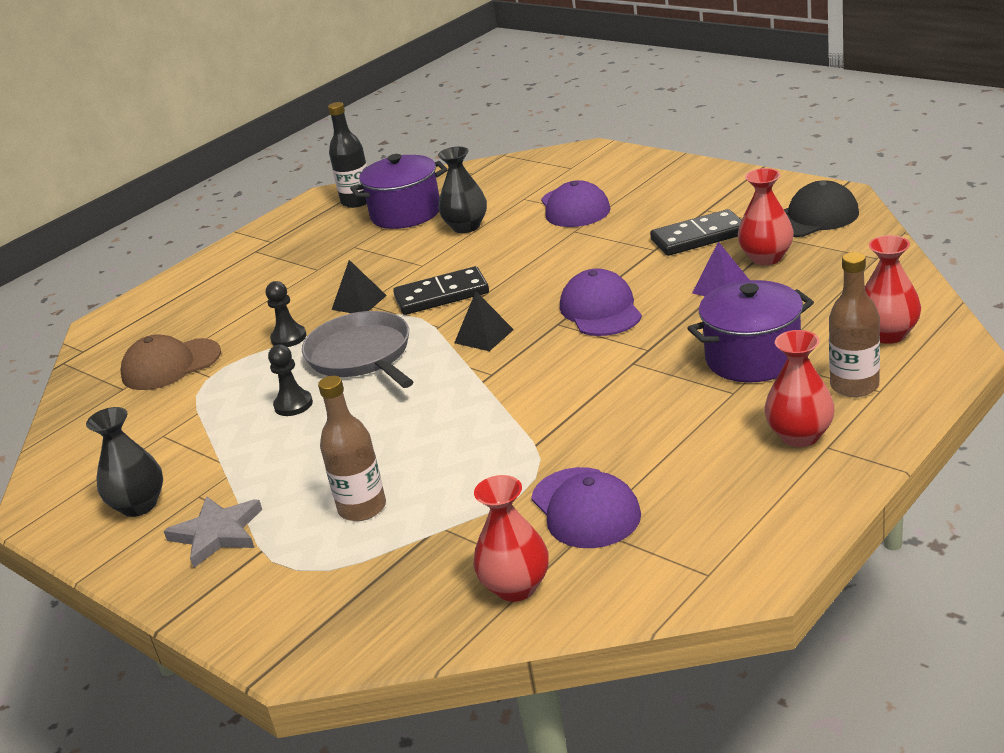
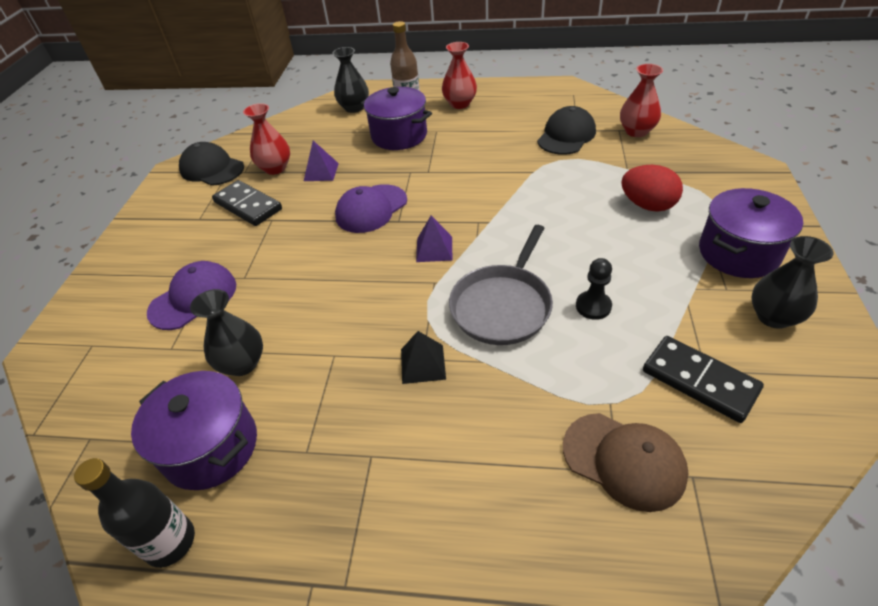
camera: 125 degrees left, 15 degrees up
grey star [164,496,262,568] -> purple pot [699,188,803,278]
black pawn [266,281,306,347] -> none
brown bottle [318,376,386,521] -> red egg [621,165,683,212]
black domino [393,266,489,315] -> black domino moved to [643,336,764,423]
black pyramid [454,292,514,351] -> purple pyramid [416,216,452,262]
purple cap [531,467,641,548] -> black cap [537,106,596,155]
red vase [865,235,921,344] -> black vase [332,47,369,113]

